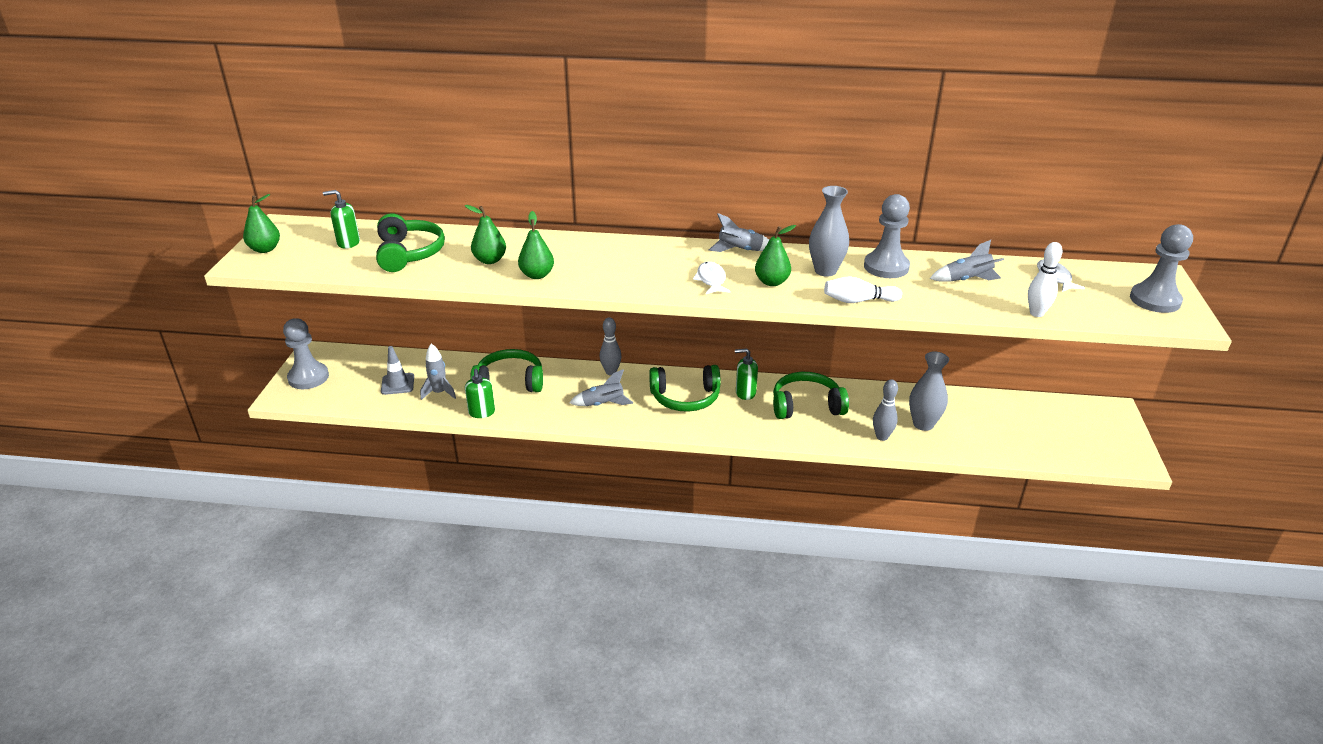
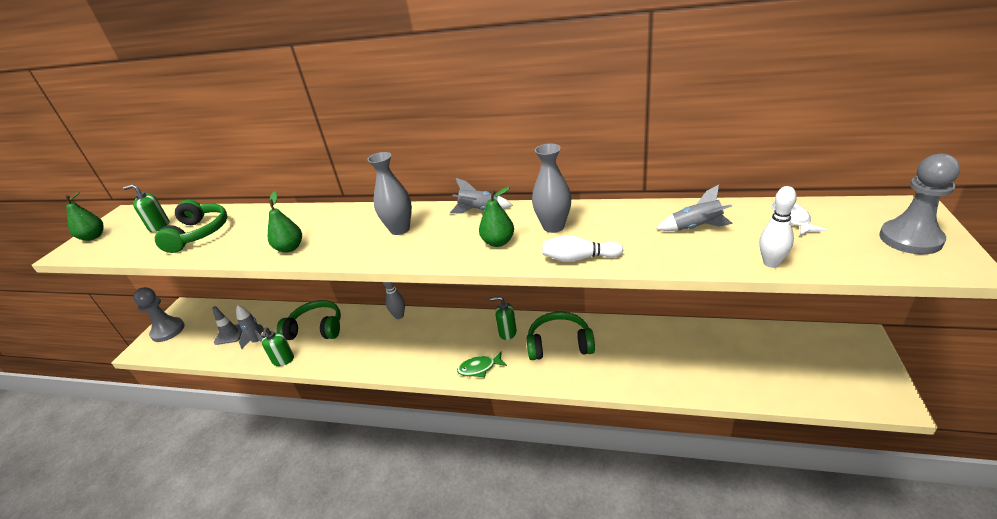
camera: 10 degrees right, 0 degrees up
green pear [465,205,506,264] -> none
grey rocket [569,369,633,406] -> none
green headphones [649,365,720,412] -> none
white fish [693,262,731,294] -> none
grey pawn [864,194,910,278] -> none
grey bowling pin [873,379,898,441] -> none
grey vase [909,351,949,431] -> grey vase moved to [367,152,412,235]
none -> green fish [457,351,507,377]

